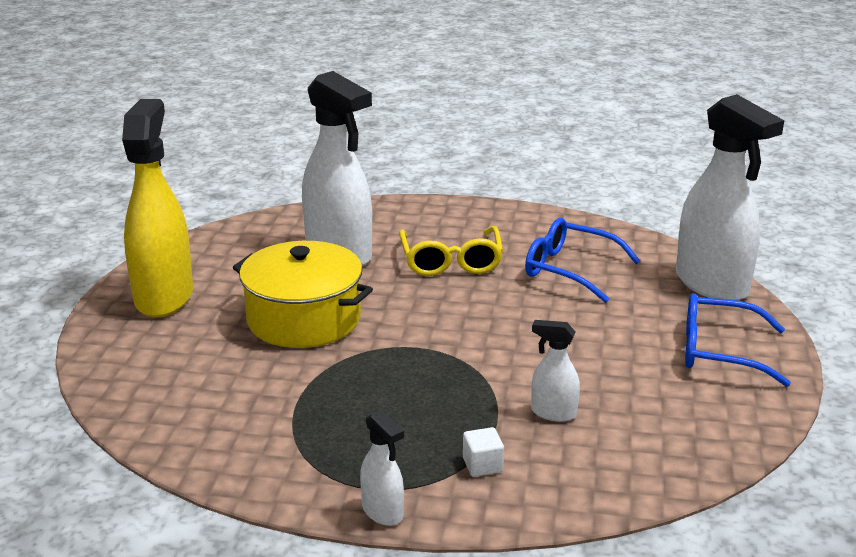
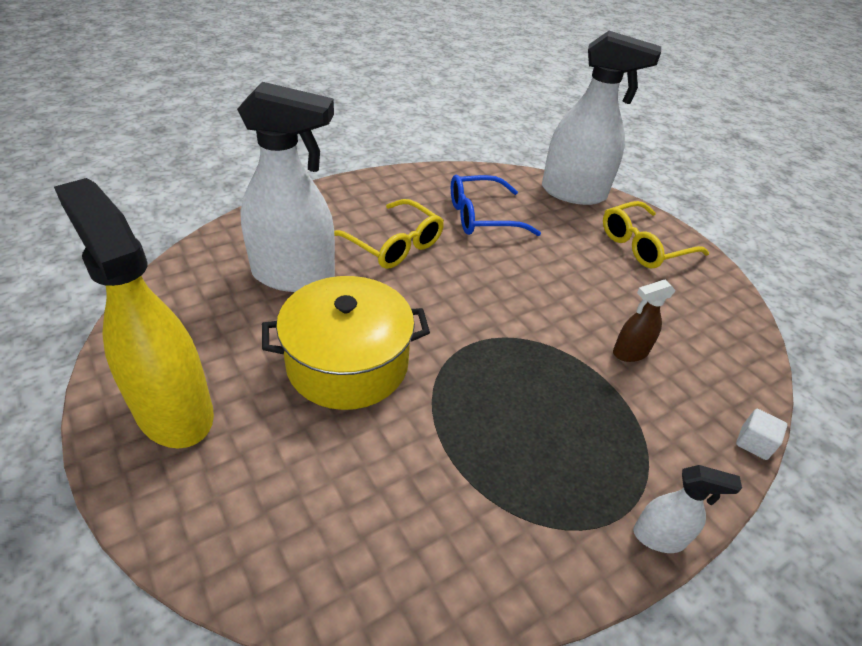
camera: 45 degrees left, 15 degrees up
white cube [463,427,504,477] -> white cube moved to [736,409,787,460]
white spray bottle [531,320,580,422] -> brown spray bottle [613,279,675,362]
blue glasses [685,293,791,387] -> yellow glasses [603,201,709,268]

